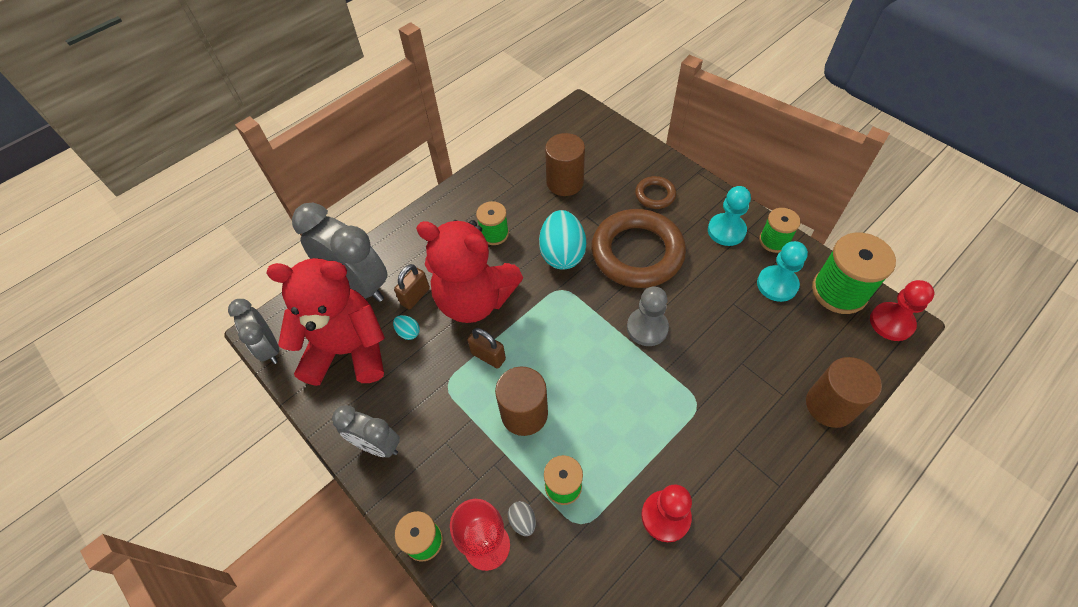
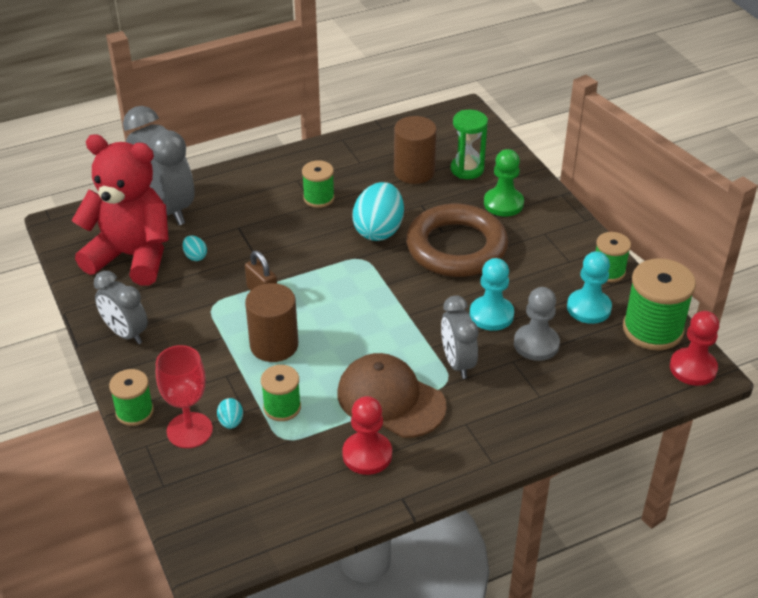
camera: 15 degrees right, 15 degrees down
grey clock [228,299,279,364] -> grey clock moved to [441,296,478,379]
brown padlock [394,264,430,310] -> none
red teddy bear [416,220,523,323] -> none
grey egg [508,501,536,536] -> turquoise egg [217,398,243,429]
grey pawn [627,287,669,346] -> grey pawn moved to [514,287,560,361]
brown ring [635,176,676,209] -> green pawn [484,149,524,216]
turquoise pawn [708,186,751,246] -> turquoise pawn moved to [470,258,514,331]
brown cylinder [806,357,882,428] -> none
none -> brown cap [337,353,447,438]
none -> green hourglass [451,110,488,179]

